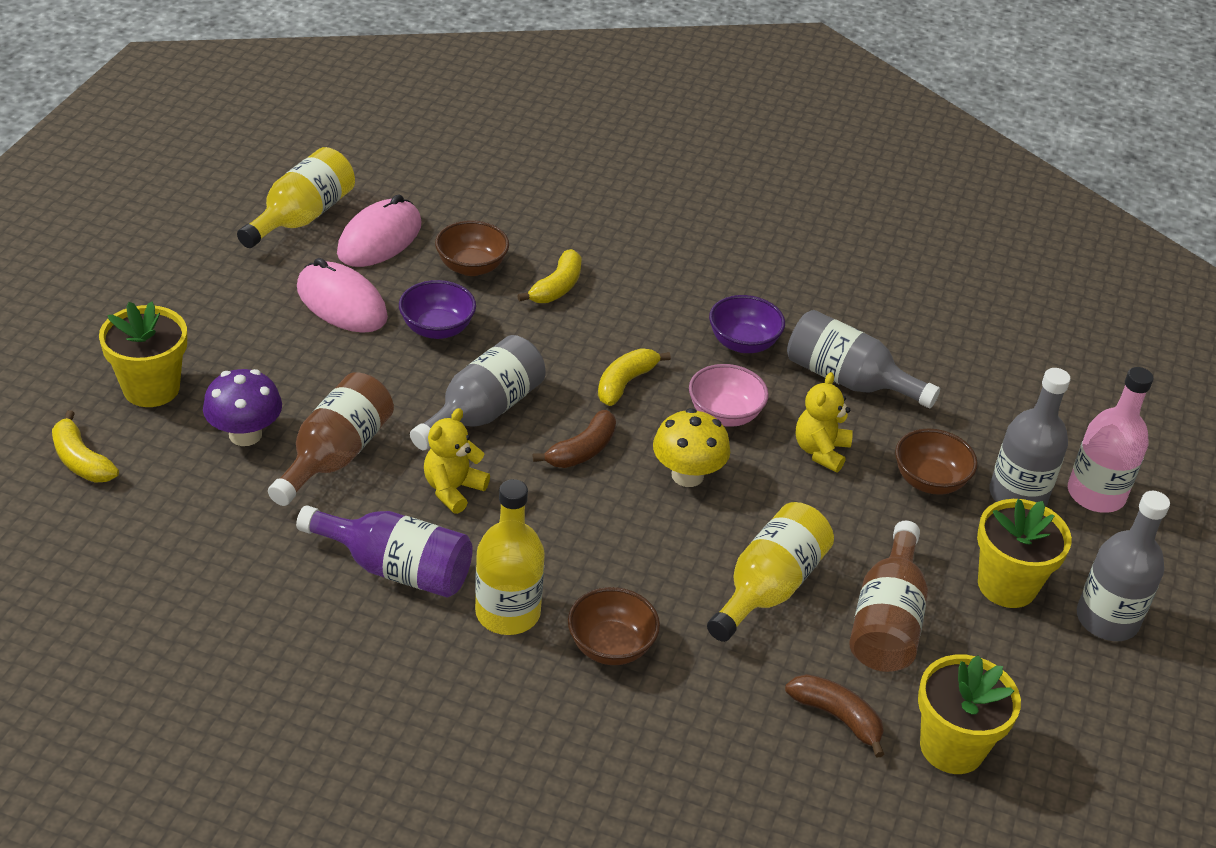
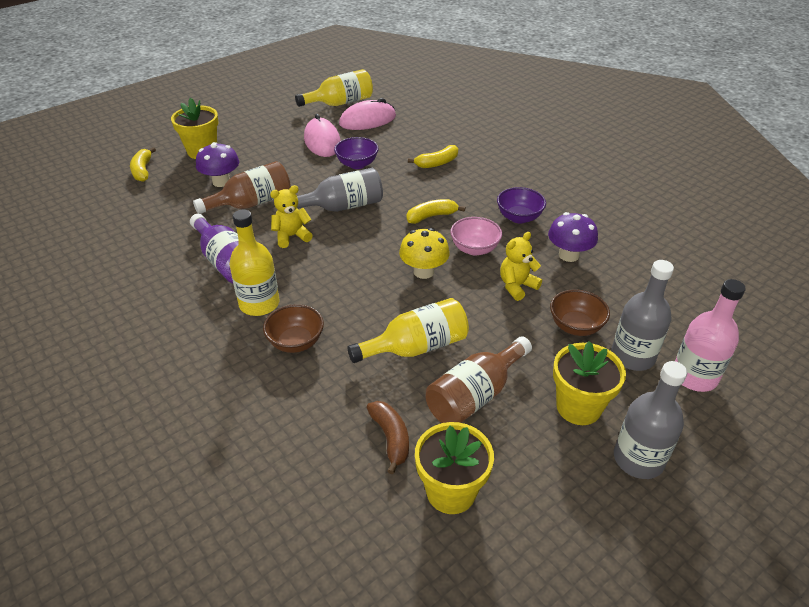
camera: 35 degrees right, 0 degrees up
brown bowl [435,220,509,276] -> none
brown banana [533,410,616,468] -> none
grey bottle [787,310,940,408] -> purple mushroom [548,212,598,262]

